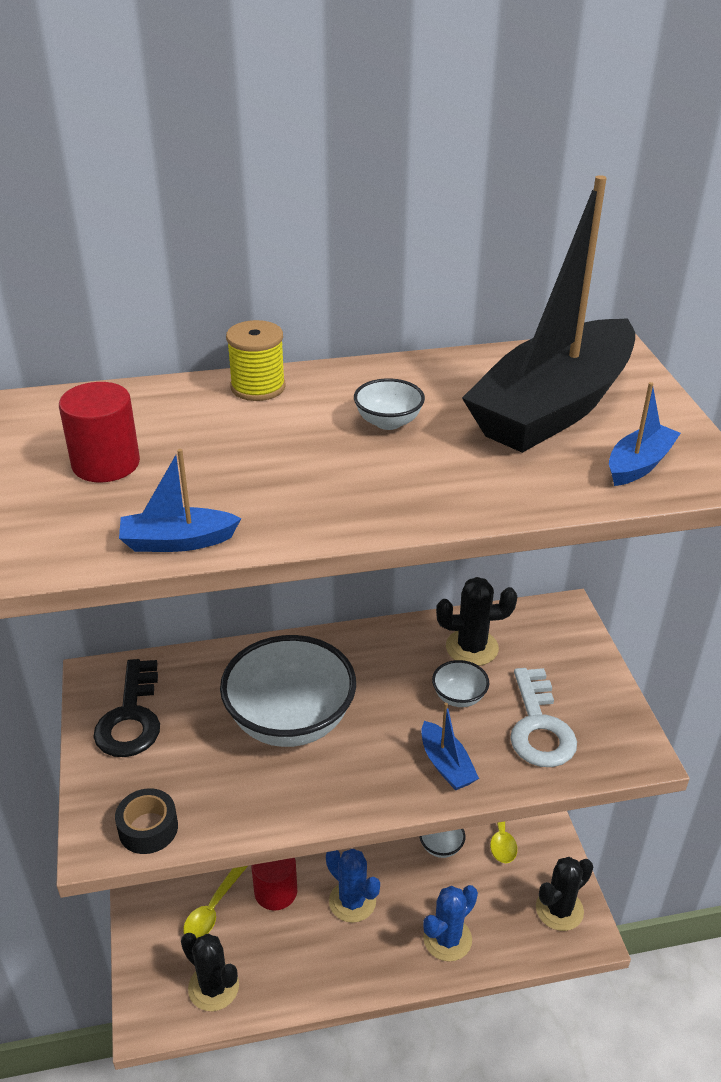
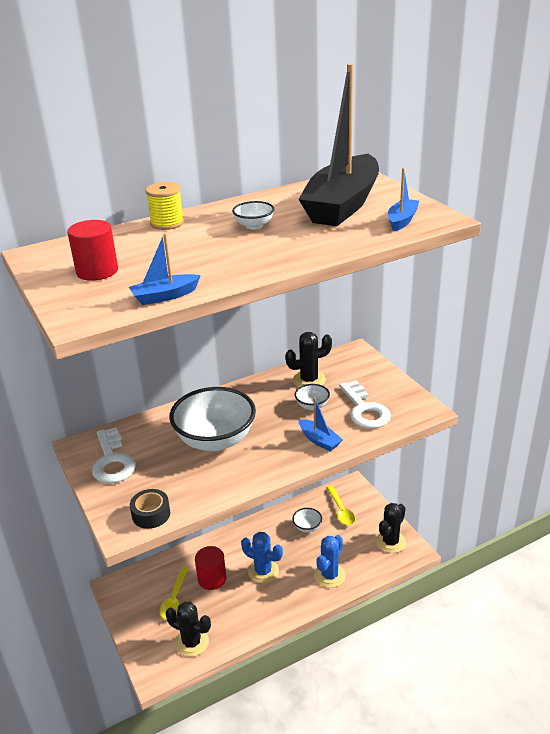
camera: 15 degrees left, 5 degrees down
black key [93,659,160,757] -> white key [92,427,136,483]

